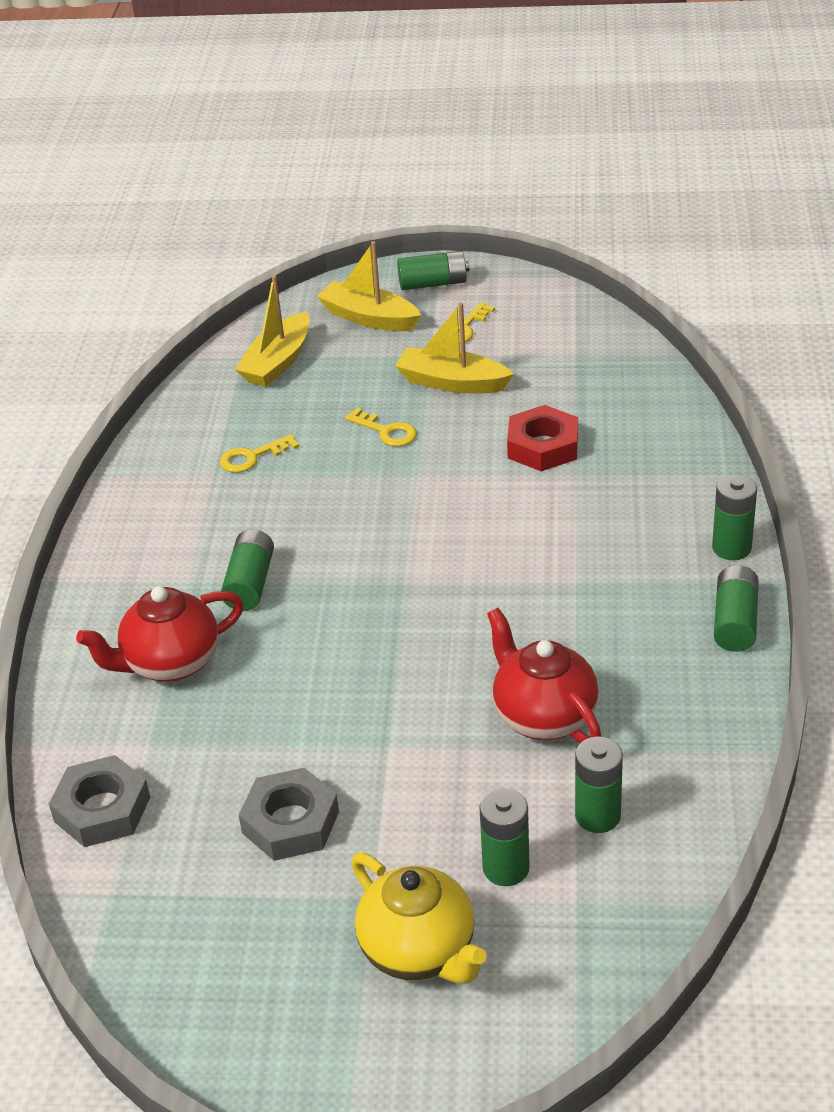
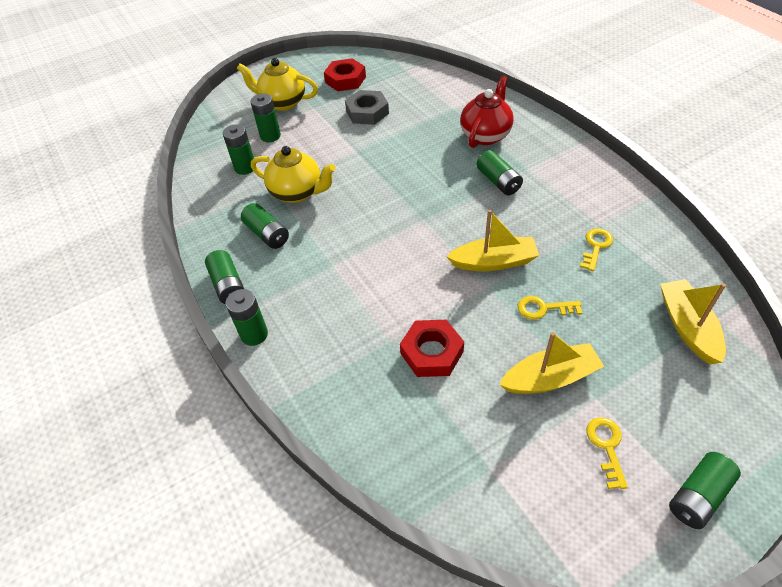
camera: 145 degrees right, 10 degrees up
grey nut [49,755,150,847] -> none
yellow boat [317,241,421,331] -> yellow boat moved to [446,210,539,271]
red teapot [487,608,601,743] -> yellow teapot [251,146,335,203]
none -> green battery [241,203,289,249]
none -> red nut [324,58,366,91]

